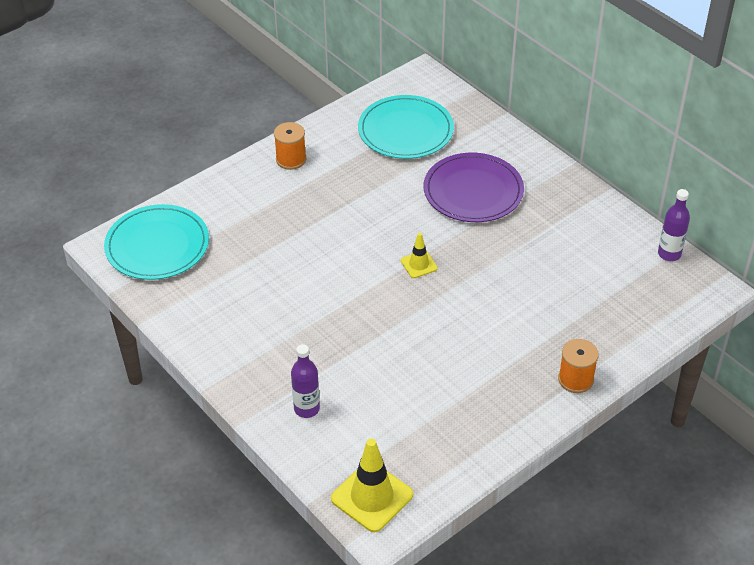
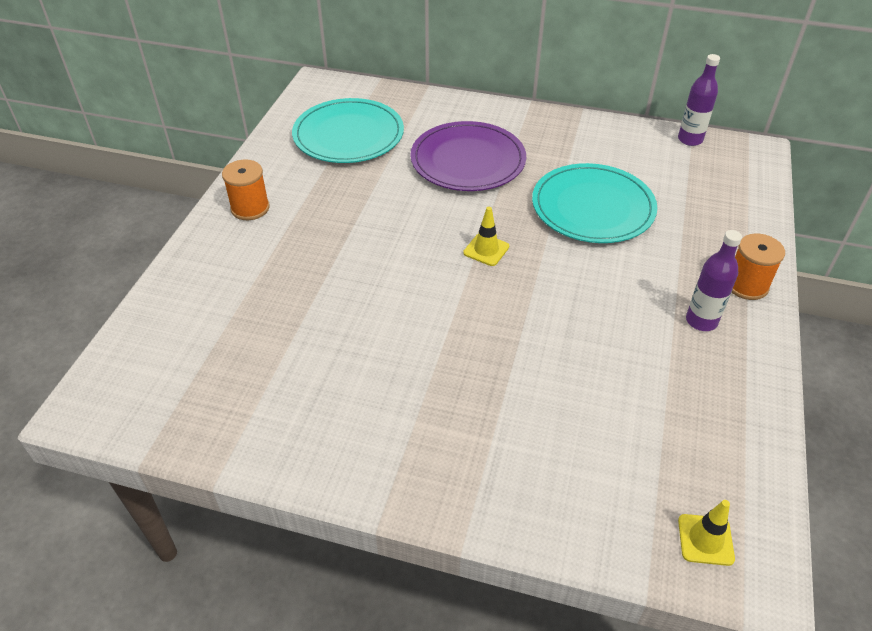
camera: 35 degrees left, 0 degrees up
turquoise plate [104,204,209,280] -> turquoise plate moved to [532,163,657,243]
purple bottle [291,344,320,418] -> purple bottle moved to [686,230,742,331]
yellow traffic cone [331,438,413,532] -> yellow traffic cone [678,500,735,566], size x0.54

